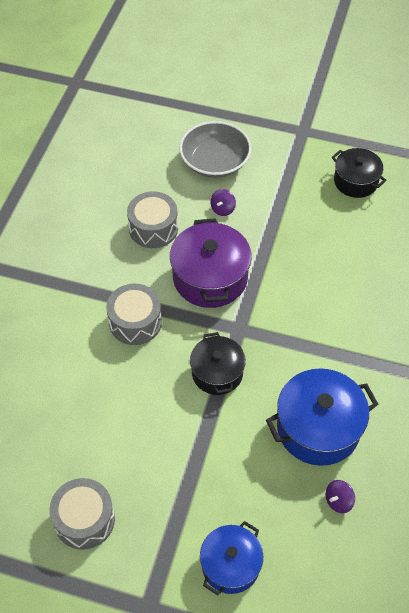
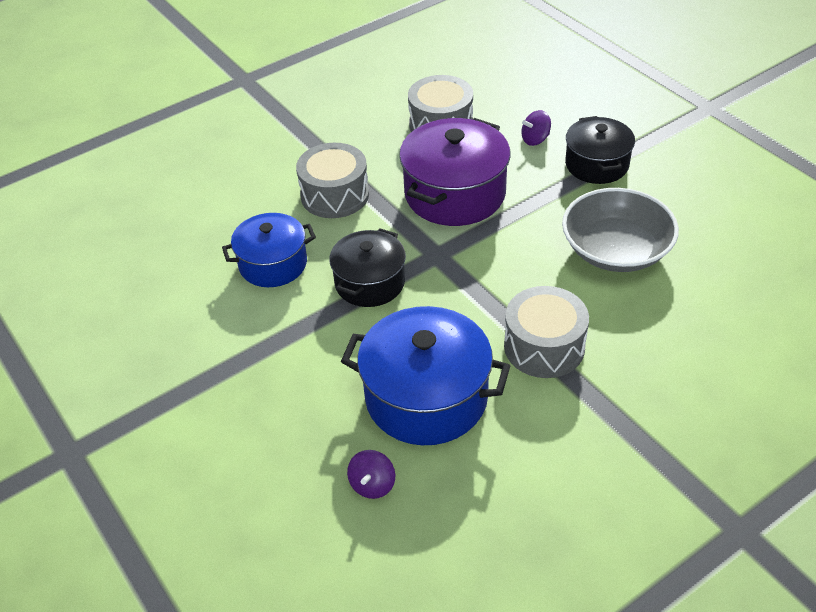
camera: 40 degrees right, 10 degrees down
grey drum [49,478,115,550] -> grey drum moved to [504,286,589,378]
grey bowl [179,121,252,178] -> grey bowl moved to [562,188,679,272]
blue pot [200,521,263,595] -> blue pot moved to [222,213,316,287]
purple spinning top [326,480,355,513] -> purple spinning top turned 75 degrees counterclockwise [347,450,395,499]
black pot [332,148,386,198] -> black pot moved to [565,116,635,184]

